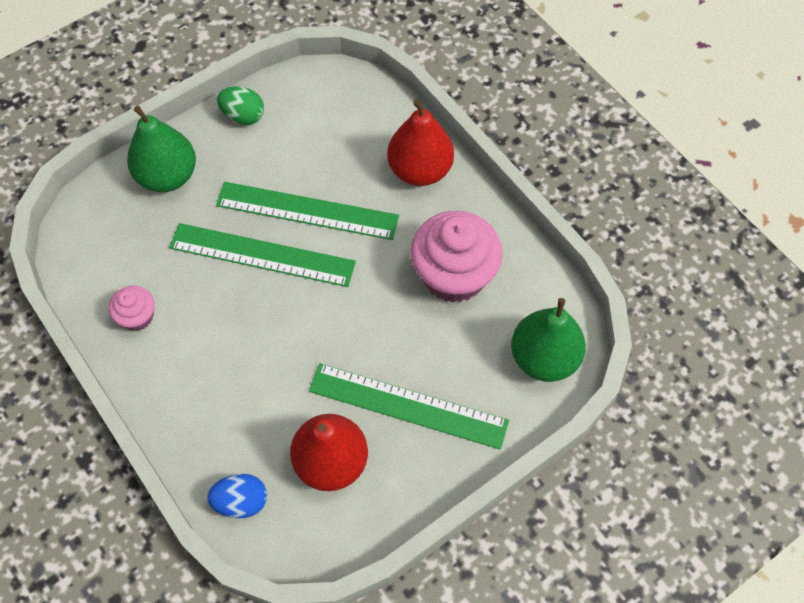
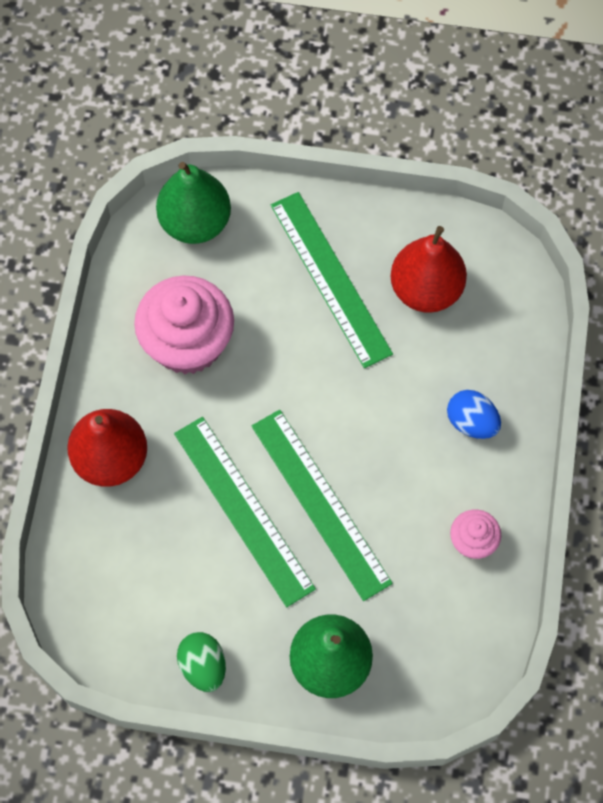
camera: 135 degrees left, 5 degrees up
blue egg [207,474,267,518] -> blue egg moved to [447,390,501,439]

